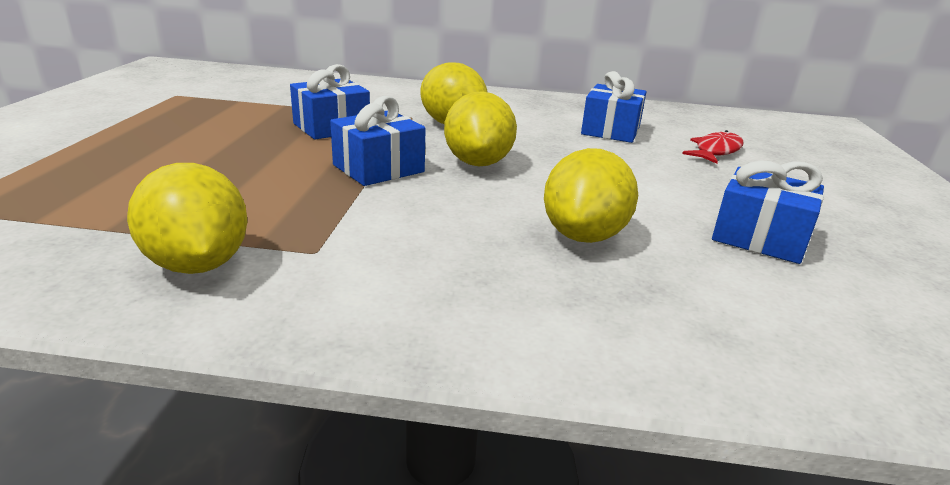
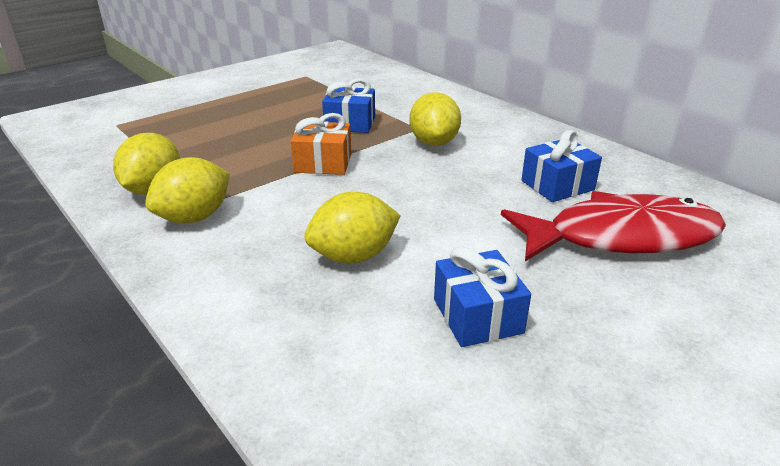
camera: 45 degrees right, 5 degrees up
blue gift [330,96,426,186] -> orange gift [291,113,351,175]
yellow lemon [444,91,517,166] -> yellow lemon moved to [145,157,230,223]
red fish [682,130,744,164] -> red fish [501,191,726,261], size x2.28

